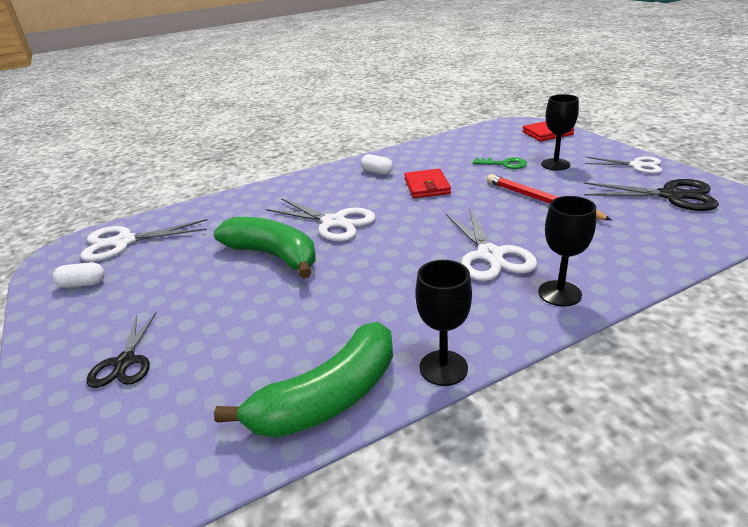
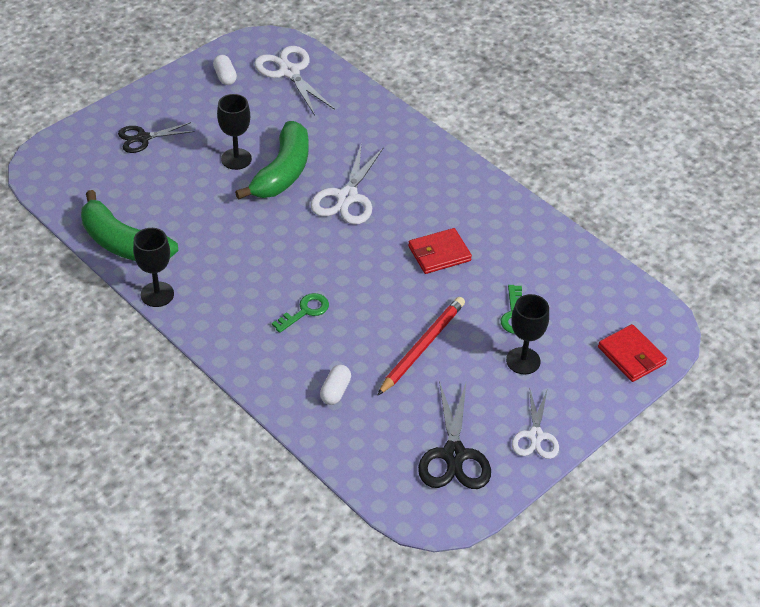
camera: 70 degrees right, 15 degrees up
white capsule [361,154,393,175] -> white capsule moved to [320,365,351,405]
white scissors [446,208,537,281] -> green key [272,293,329,333]
black goblet [538,196,596,306] -> black goblet moved to [217,94,252,170]

